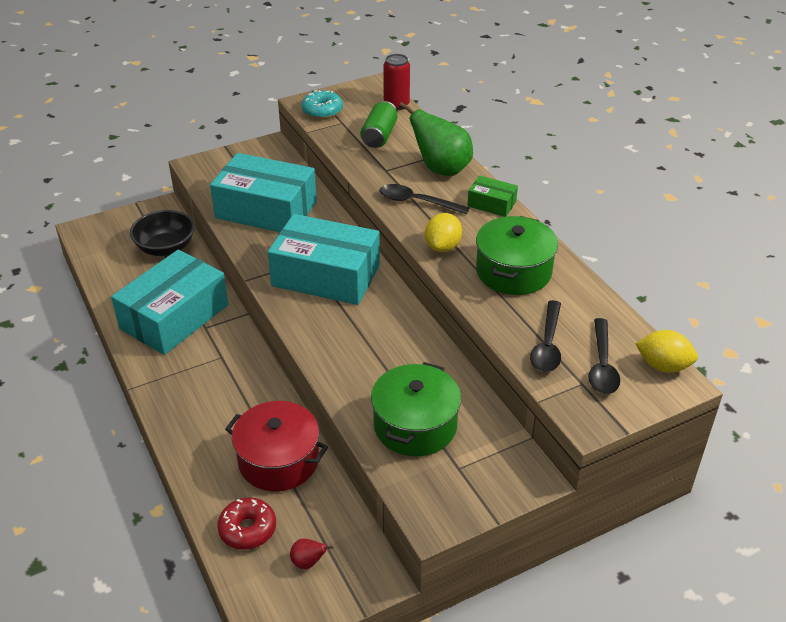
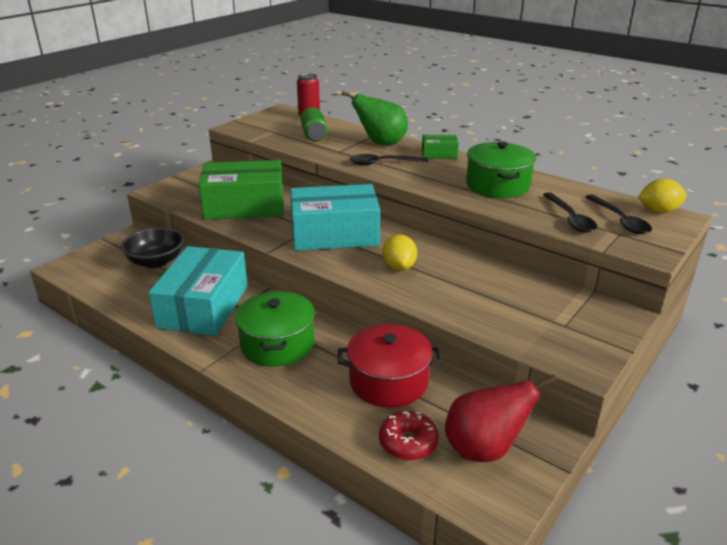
camera: 25 degrees left, 10 degrees down
turquoise box [210,153,317,232] -> green box [198,160,284,220]
red pear [290,538,334,569] -> red pear [445,375,557,462], size x2.32
turquoise donut [302,90,343,119] -> none
green pot [371,362,461,456] -> green pot moved to [235,291,315,367]
yellow lemon [425,213,462,252] -> yellow lemon moved to [382,234,417,271]

